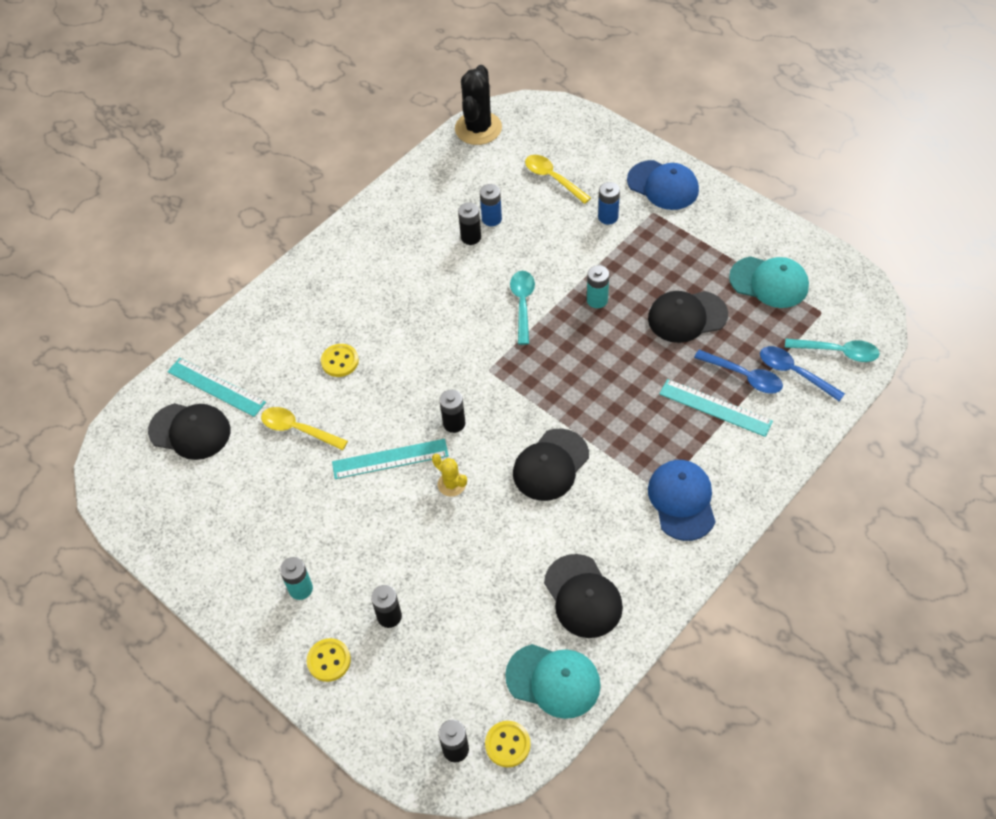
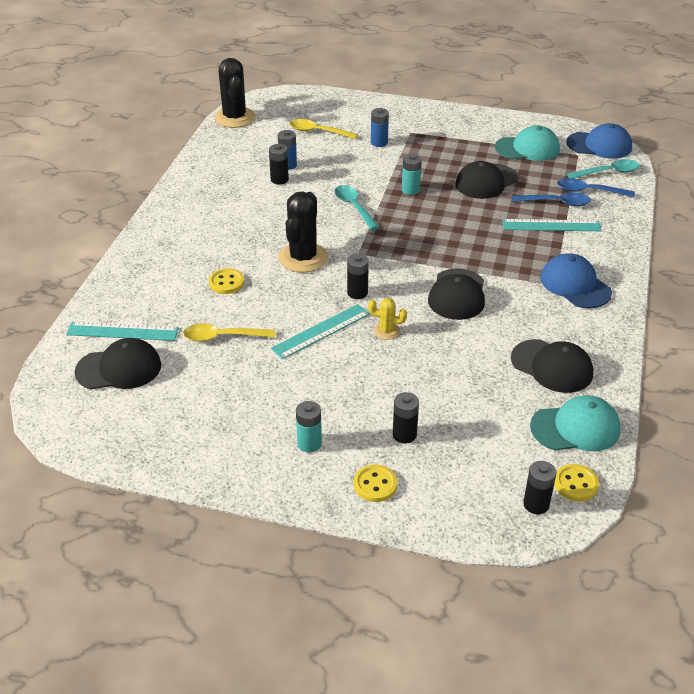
camera: 30 degrees left, 15 degrees down
blue cap [627,160,699,210] -> blue cap moved to [566,123,632,159]
none -> black cactus [278,192,328,273]

